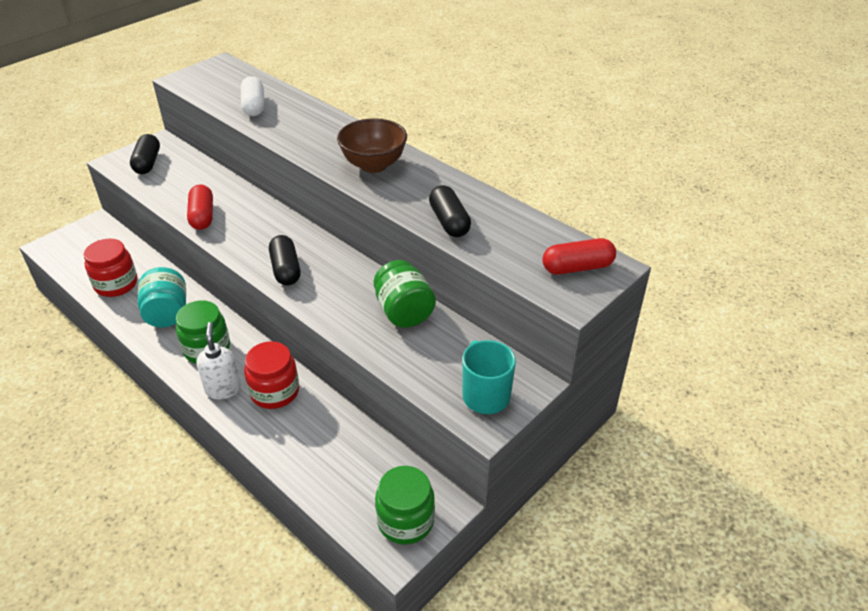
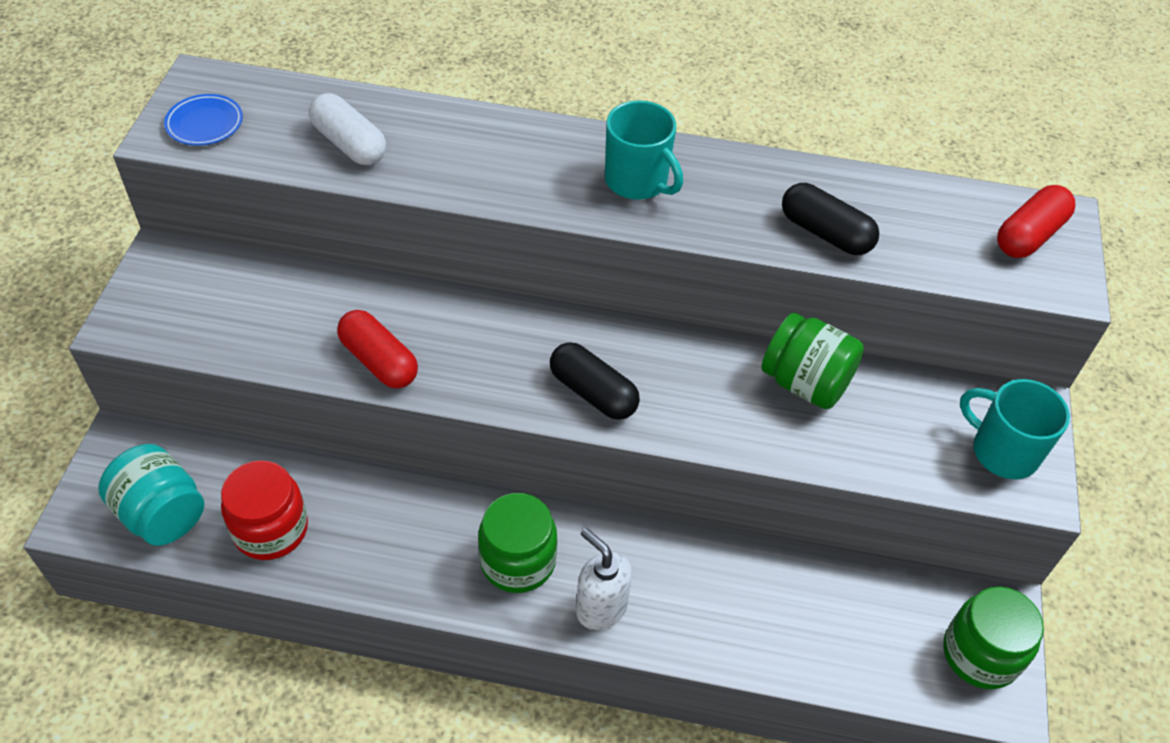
camera: 35 degrees left, 10 degrees up
black capsule [130,134,160,174] -> none
turquoise jar [138,267,186,327] -> turquoise jar moved to [98,444,204,546]
red jar [244,342,299,409] -> none
brown bowl [337,118,407,173] -> turquoise mug [605,100,683,200]
none -> blue plate [164,94,243,146]

